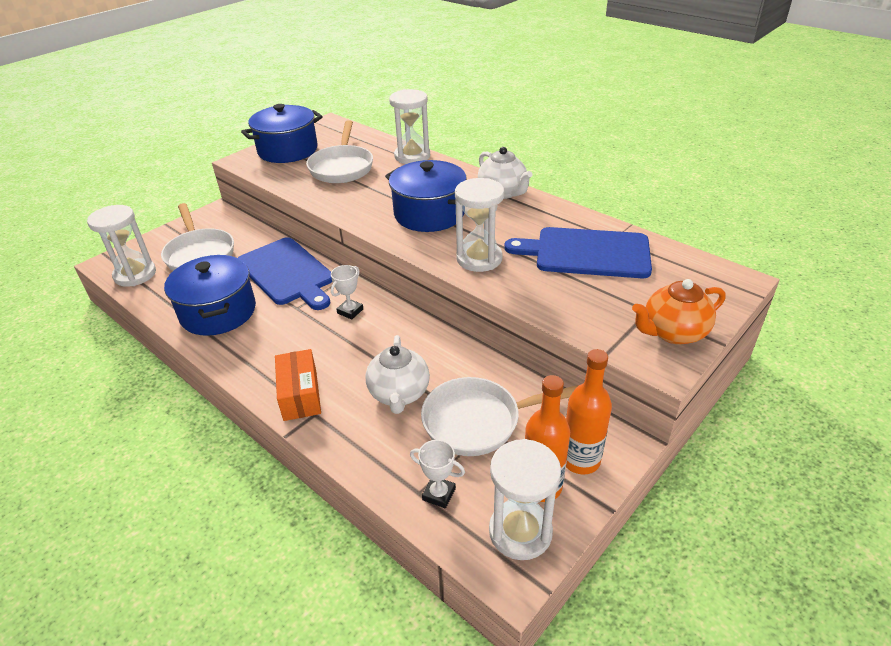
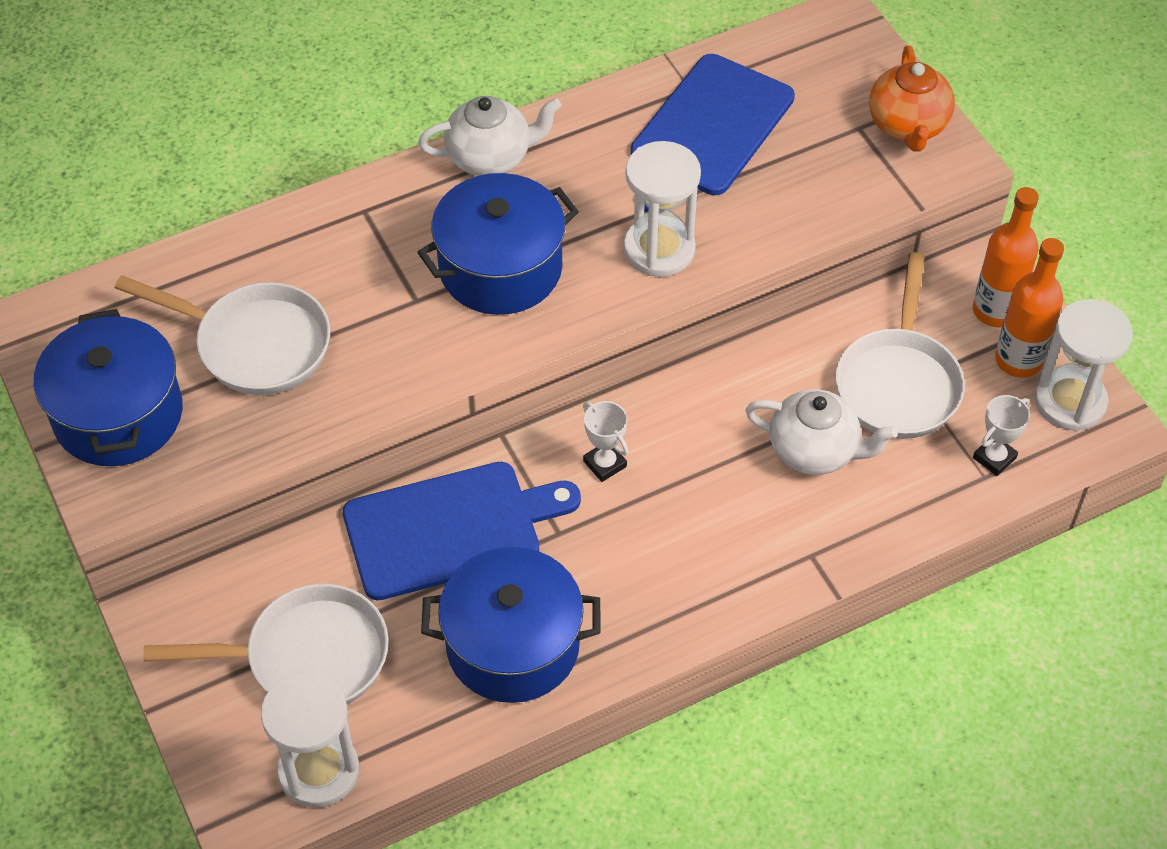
camera: 70 degrees left, 15 degrees up
orange box [275,349,321,421] -> none
white hourglass [389,89,430,164] -> none

